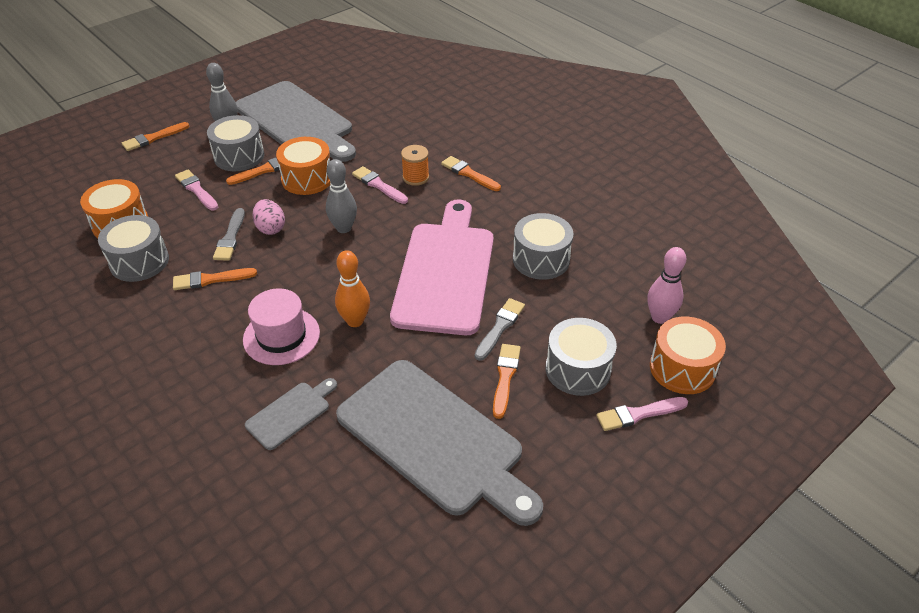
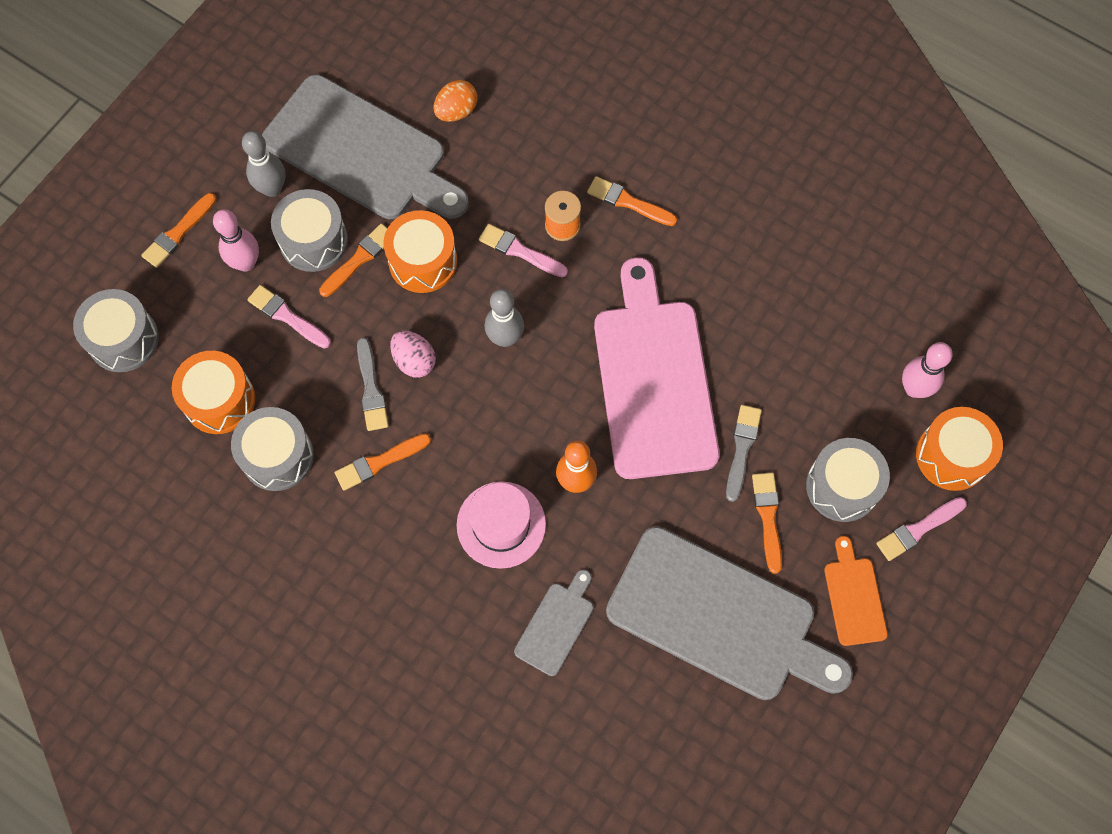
camera: 15 degrees left, 25 degrees up
grey drum [513,213,574,280] -> grey drum moved to [73,289,159,372]
none -> pink bowling pin [213,209,259,272]
none -> orange egg [434,80,478,122]
none -> orange cutting board [824,536,888,646]

